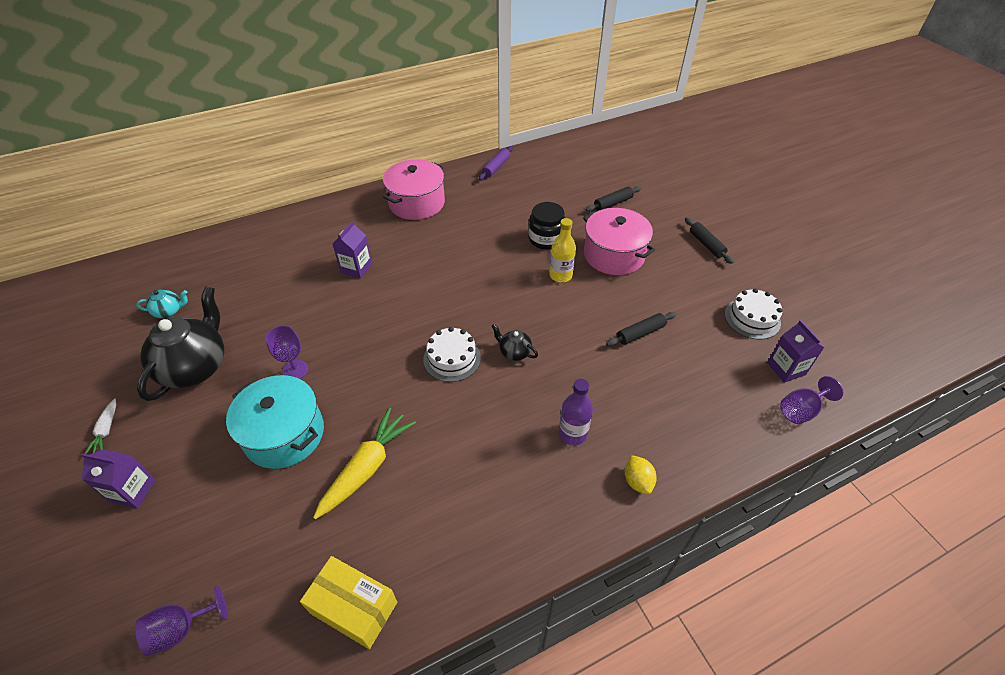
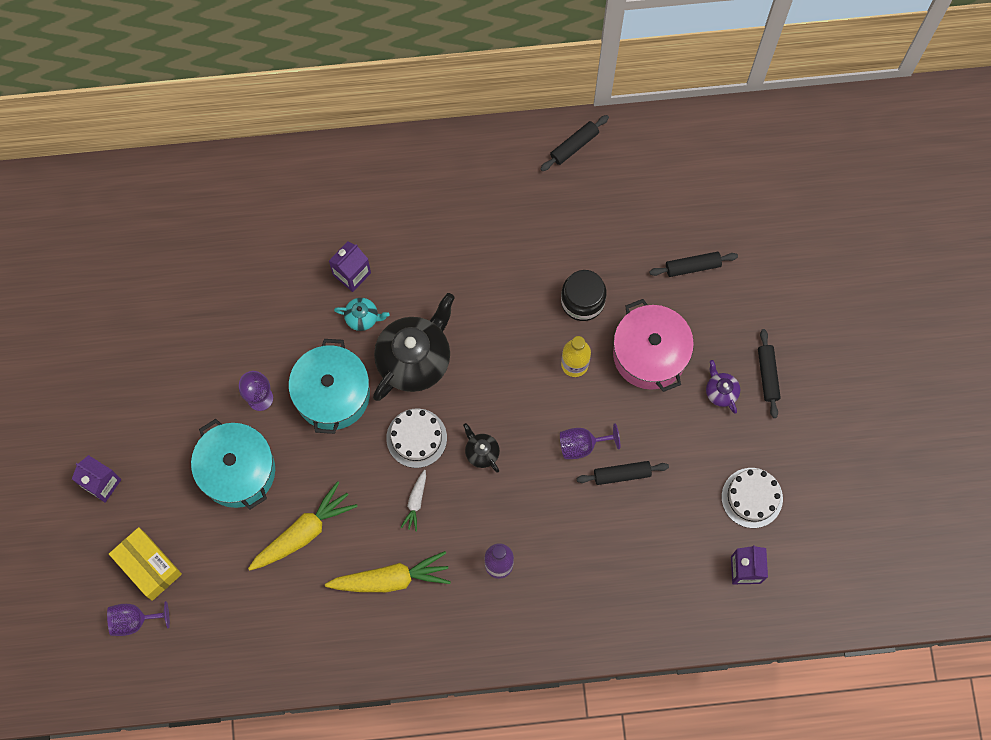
camera: 20 degrees right, 25 degrees up
white carrot [85,399,116,454] -> white carrot moved to [400,470,426,532]
turquoise teapot [136,290,188,318] -> turquoise teapot moved to [334,298,390,331]
black teapot [137,286,224,401] -> black teapot moved to [373,293,455,401]
yellow box [300,556,397,649] -> yellow box moved to [109,527,182,601]
pink pot [383,159,445,220] -> none
purple rolling pin [479,146,513,181] -> black rolling pin [540,115,609,171]
yellow lemon [625,455,657,494] -> none
purple goblet [780,376,844,424] -> purple goblet moved to [560,423,620,459]
none -> turquoise pot [289,339,370,434]
none -> yellow carrot [325,551,451,592]
none -> purple teapot [706,360,740,414]

